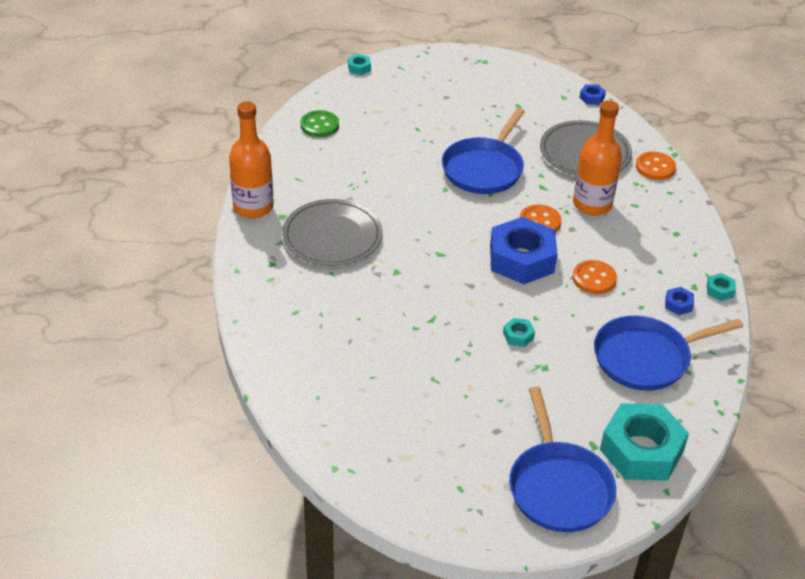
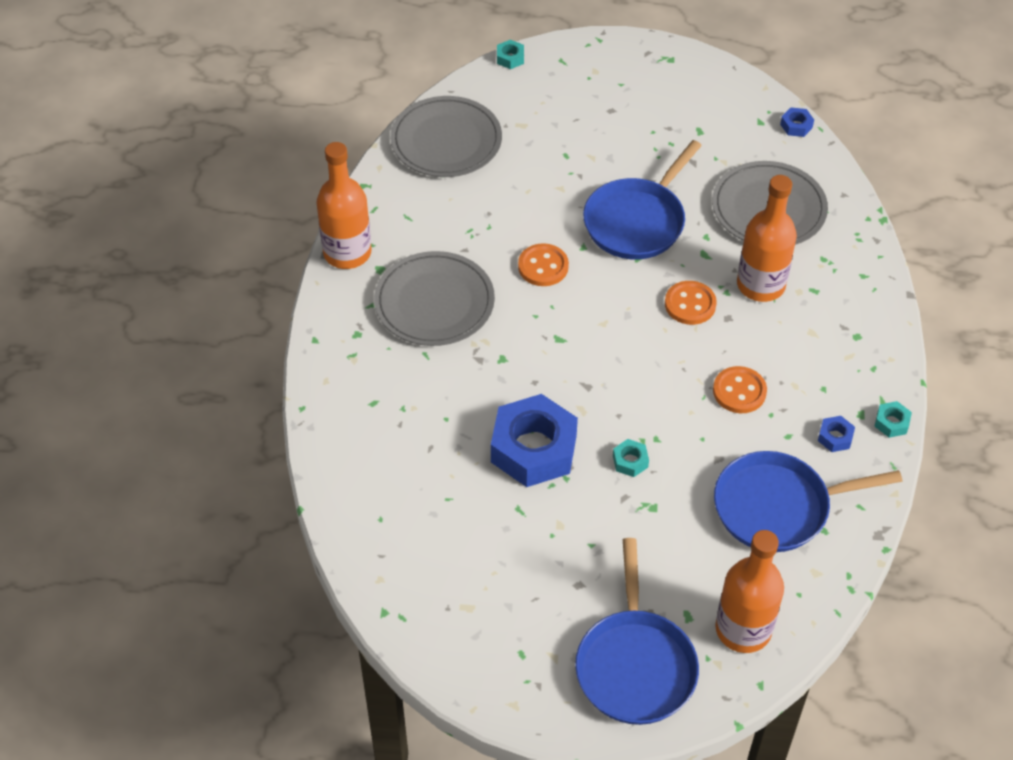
camera: 10 degrees right, 10 degrees up
green button [301,110,339,137] -> grey plate [391,96,502,177]
blue nut [490,217,557,284] -> blue nut moved to [491,394,578,487]
turquoise nut [600,403,689,481] -> orange bottle [715,530,784,653]
orange button [636,152,676,180] -> orange button moved to [518,243,569,286]

